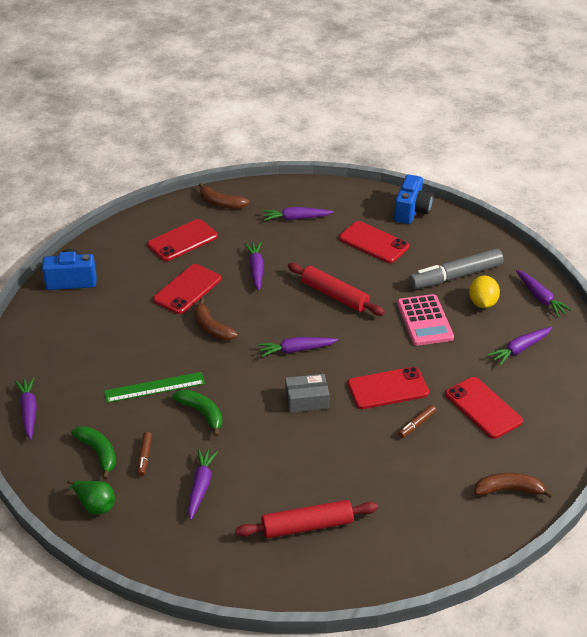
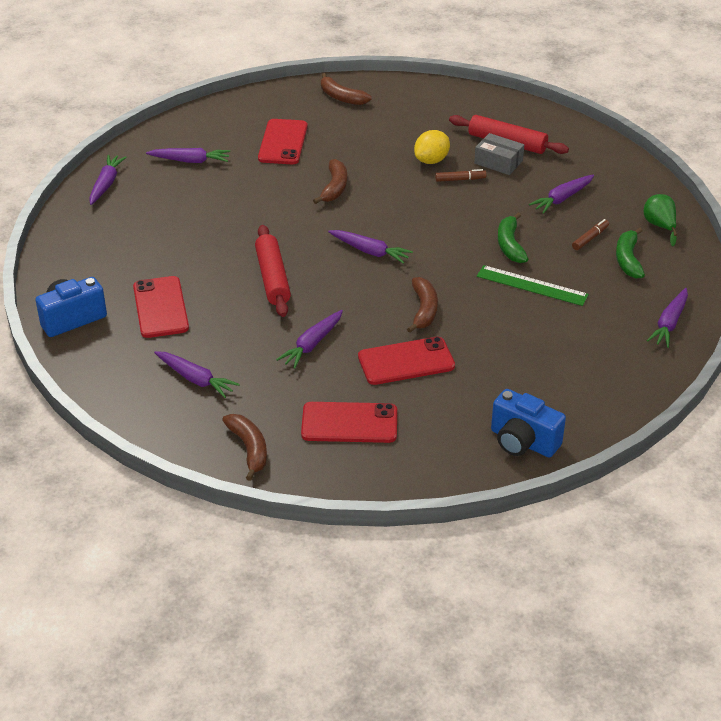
camera: 140 degrees left, 0 degrees up
grey box [285,374,329,413] -> grey box moved to [474,133,524,175]
red phone [347,367,429,409] -> brown banana [313,159,347,204]
pink calculator [397,294,454,346] -> none
brown marker [398,405,436,438] -> brown marker moved to [435,169,487,182]
grey marker [409,248,503,289] -> none
yellow lemon [469,275,500,308] -> yellow lemon moved to [414,130,450,164]

